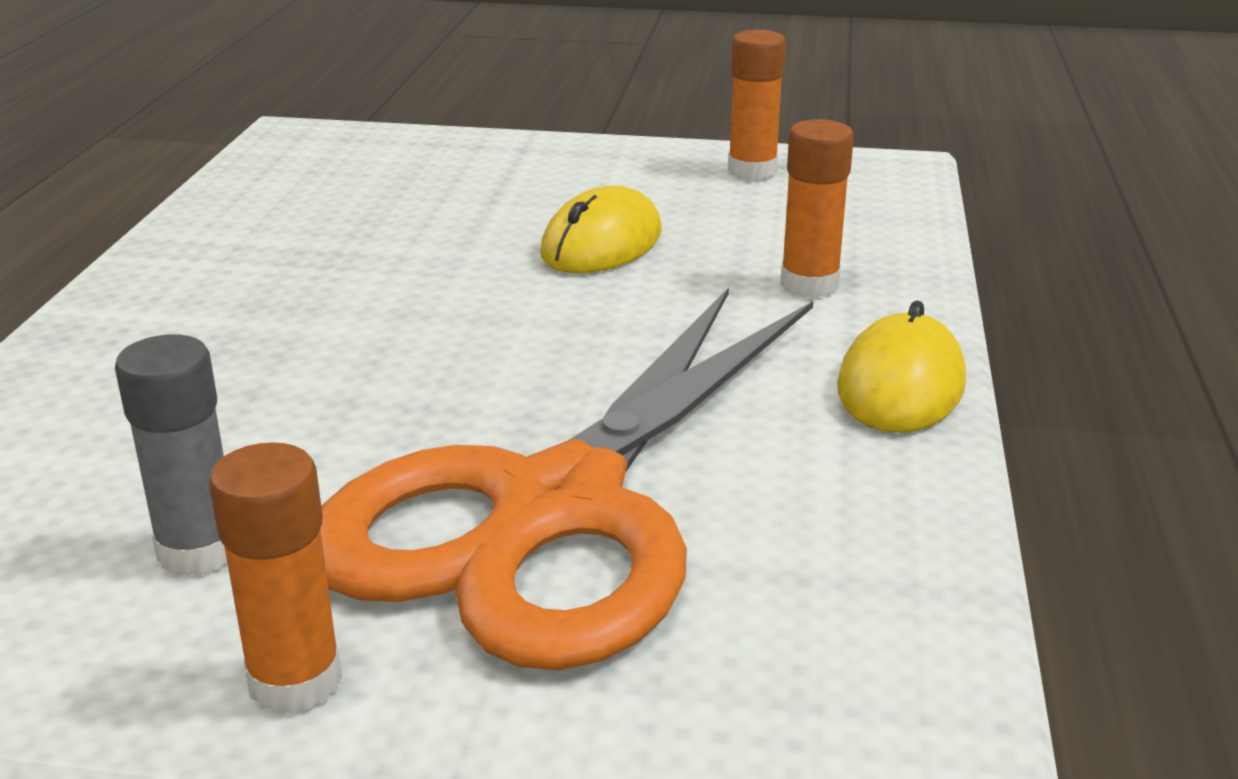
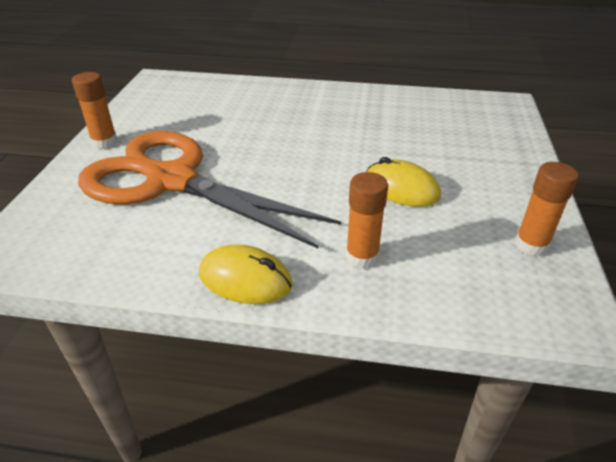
camera: 90 degrees right, 10 degrees up
grey glue stick [115,334,227,576] -> none

